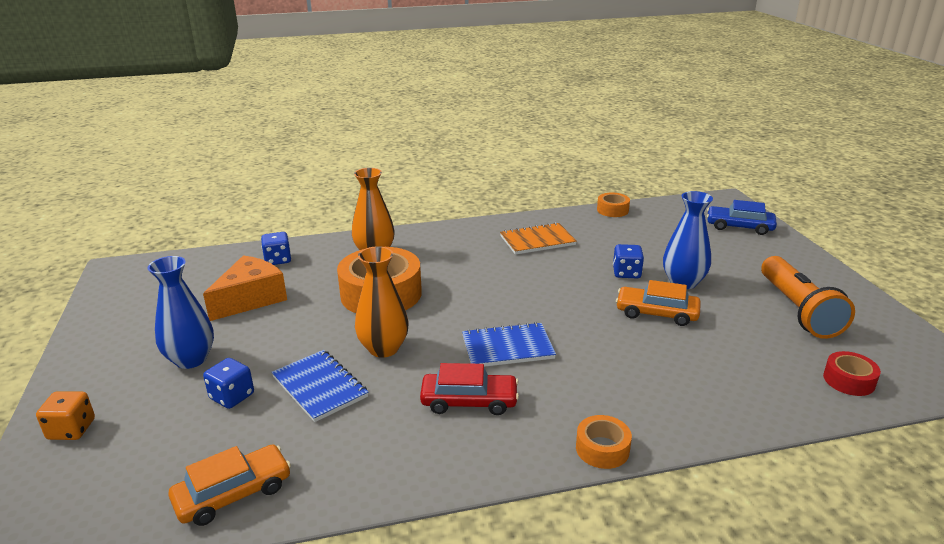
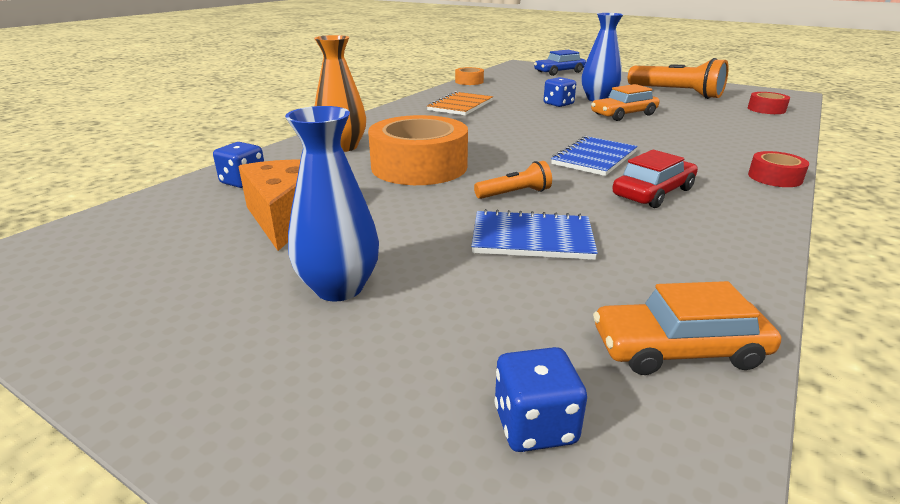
camera: 45 degrees left, 0 degrees up
orange dice [36,391,95,440] -> none
orange car [168,444,291,526] -> orange car turned 105 degrees counterclockwise [593,281,781,375]
blue dice [203,358,254,409] -> blue dice moved to [494,347,587,452]
orange vase [355,246,409,358] -> orange flashlight [474,161,552,199]
orange tape [576,415,632,469] -> red tape [748,151,809,187]

